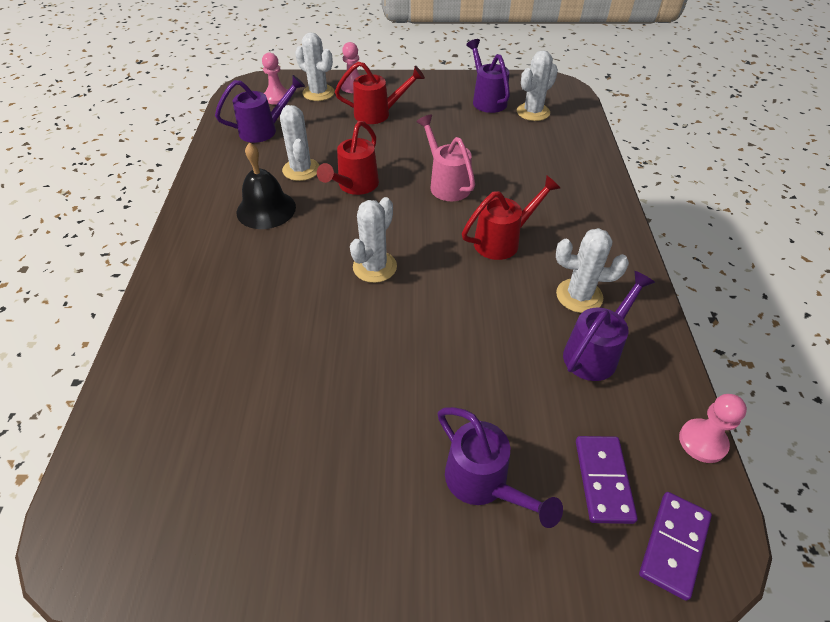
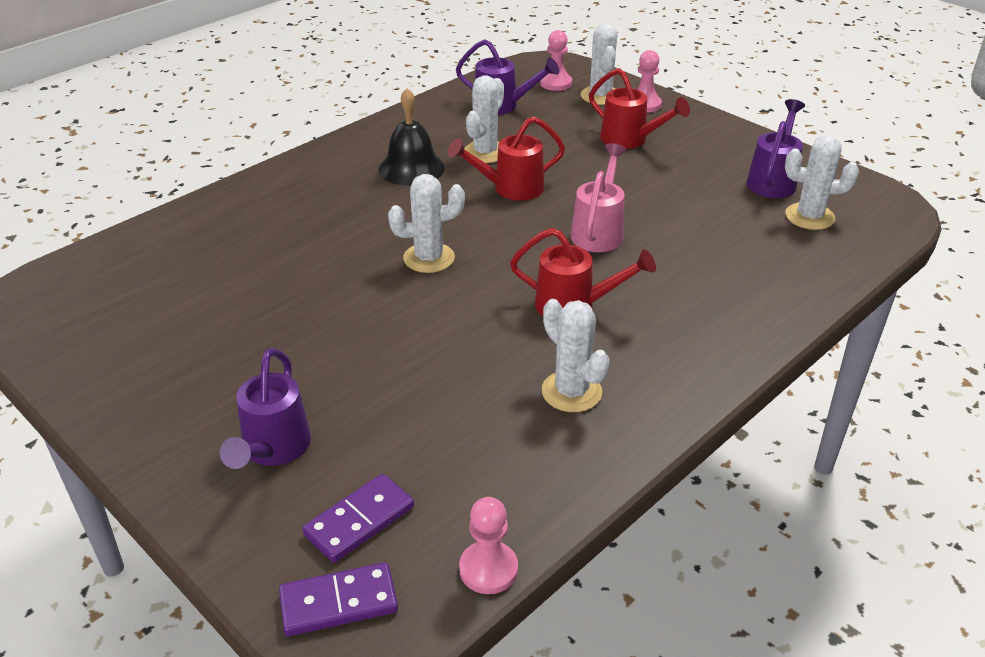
camera: 45 degrees right, 10 degrees down
purple watering can [563,271,655,381] -> none

